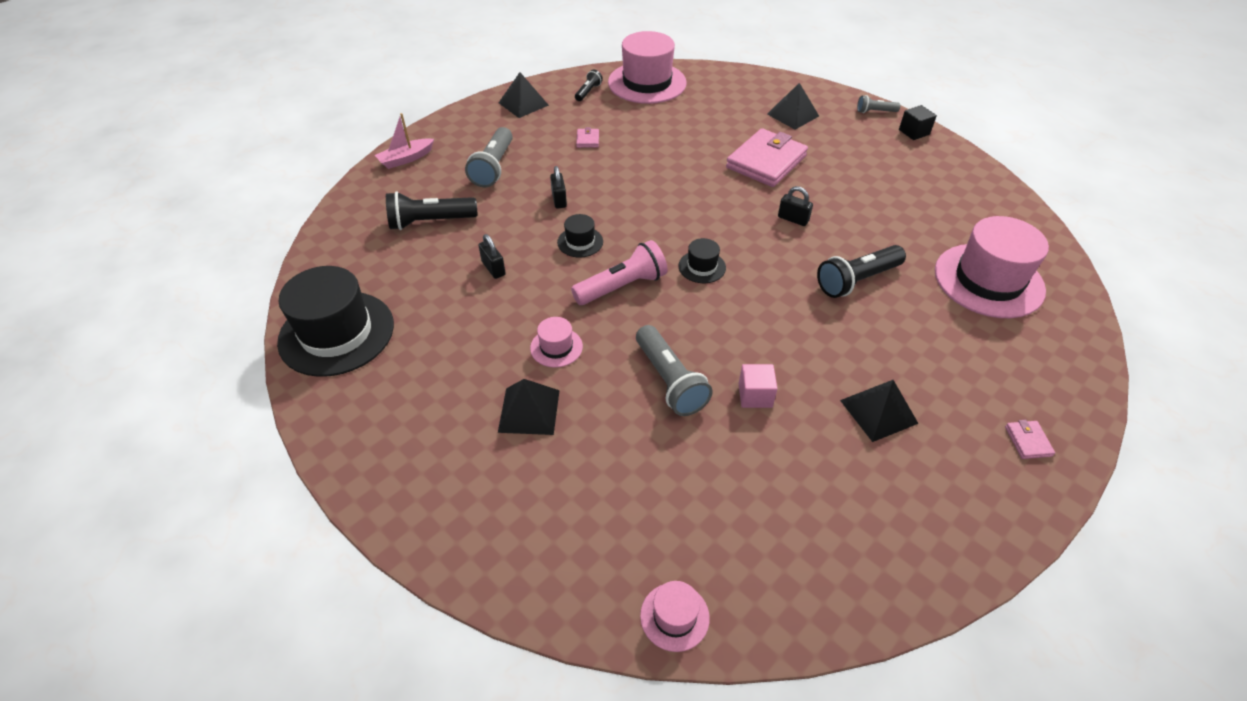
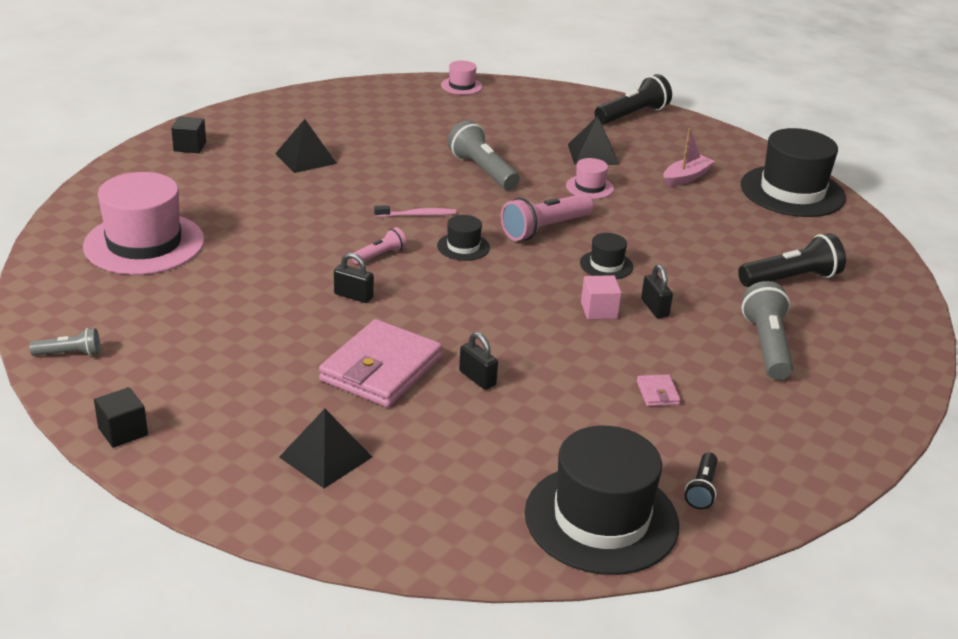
camera: 170 degrees right, 15 degrees down
pink boat [375,113,434,169] -> pink boat moved to [663,128,715,187]
black padlock [478,234,506,279] -> black padlock moved to [459,332,498,390]
black pyramid [499,72,549,118] -> none
pink hat [608,31,687,104] -> black hat [525,426,679,575]
pink cube [738,364,778,408] -> pink cube moved to [581,275,622,320]
black flashlight [817,245,906,298] -> black flashlight moved to [595,74,672,124]
grey flashlight [857,95,900,113] -> grey flashlight moved to [29,328,100,356]
pink wallet [1005,420,1055,459] -> black cube [171,116,206,153]
none -> pink flashlight [352,227,407,265]
none -> pink toothbrush [374,205,457,217]

